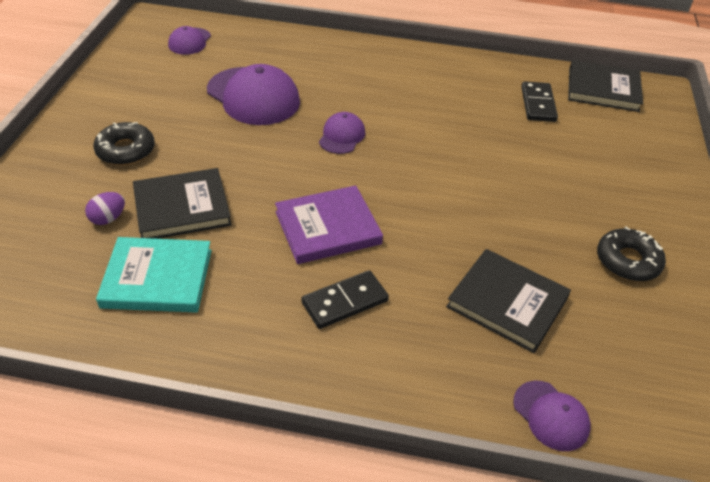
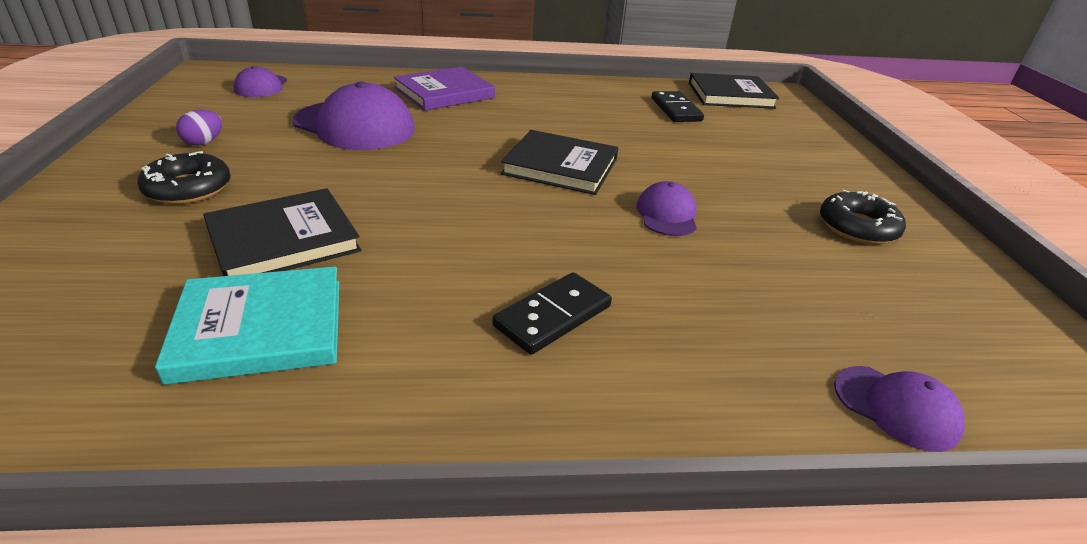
camera: 15 degrees left, 10 degrees down
purple egg [85,192,125,225] -> purple egg moved to [176,110,222,146]
purple book [275,185,383,264] -> purple book moved to [394,67,495,111]
purple cap [319,112,365,154] -> purple cap moved to [636,181,697,236]
black book [446,249,571,353] -> black book moved to [501,130,618,195]

